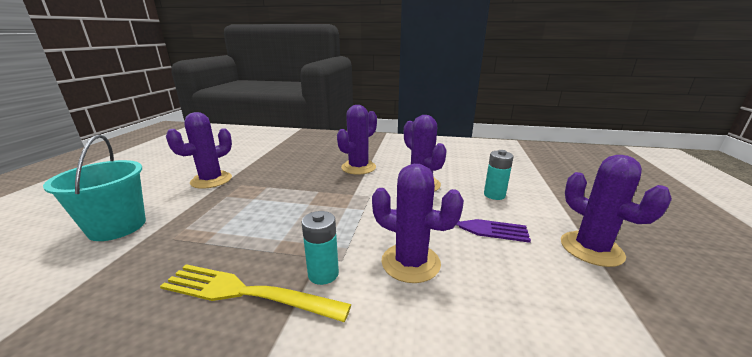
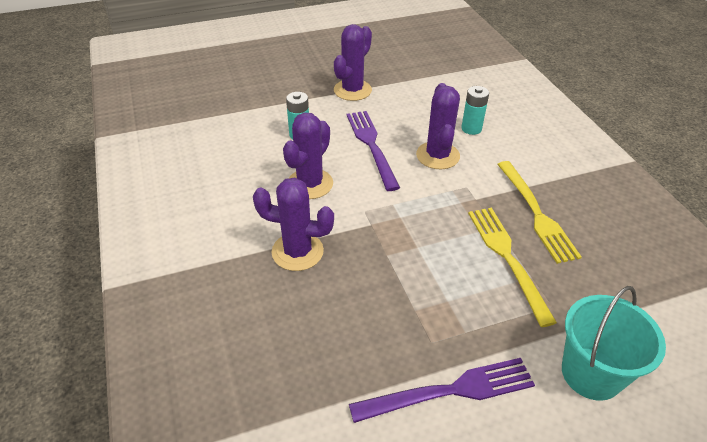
camera: 120 degrees left, 20 degrees up
purple cactus [166,112,232,189] -> purple fork [349,358,535,423]
turquoise battery [302,211,339,285] -> turquoise battery moved to [461,86,489,135]
none -> yellow fork [468,208,557,327]

